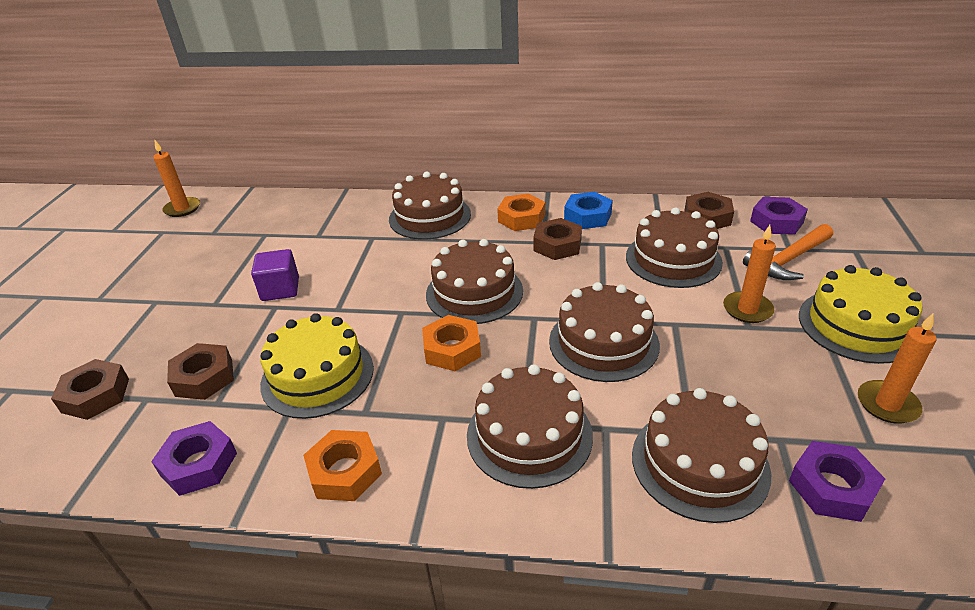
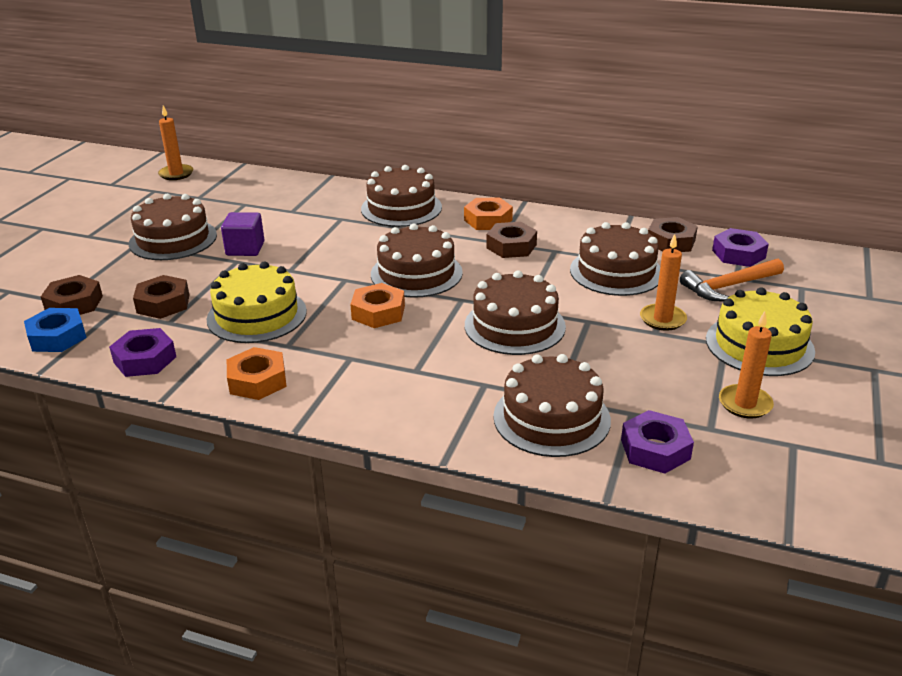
camera: 10 degrees right, 5 degrees down
brown cake [467,364,593,489] -> brown cake moved to [129,194,217,260]
blue nut [564,192,613,229] -> blue nut moved to [24,308,87,352]

